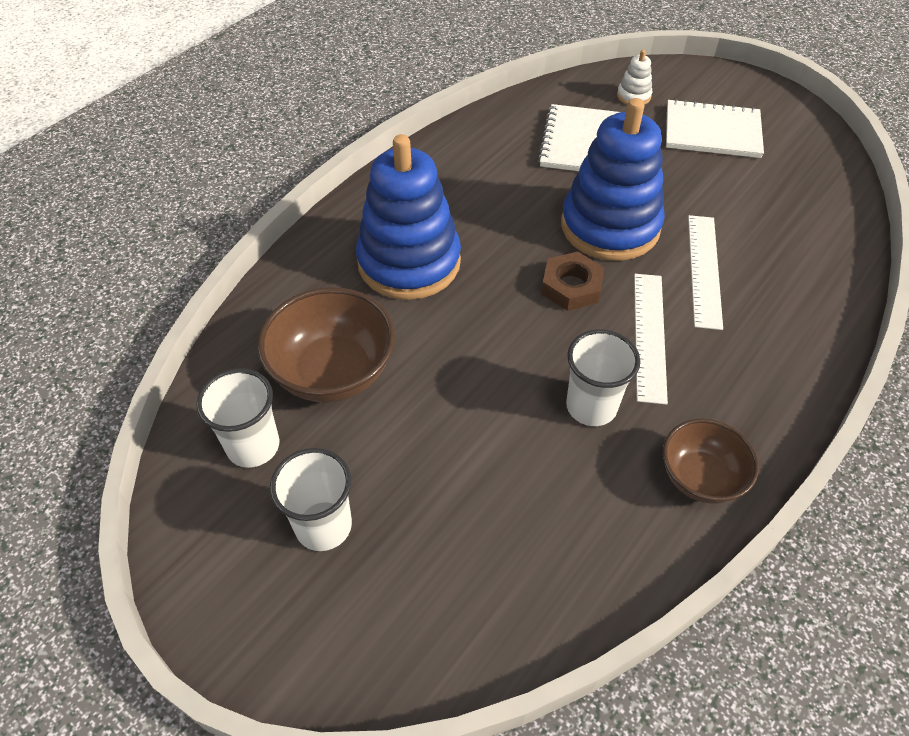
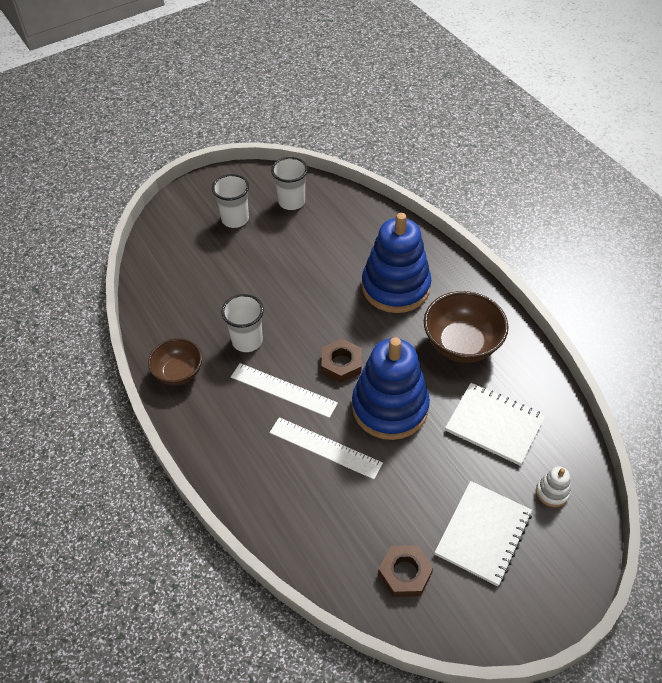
camera: 110 degrees right, 0 degrees up
brown bowl [258,287,395,403] -> brown bowl moved to [424,291,509,363]
none -> brown nut [378,545,433,597]

